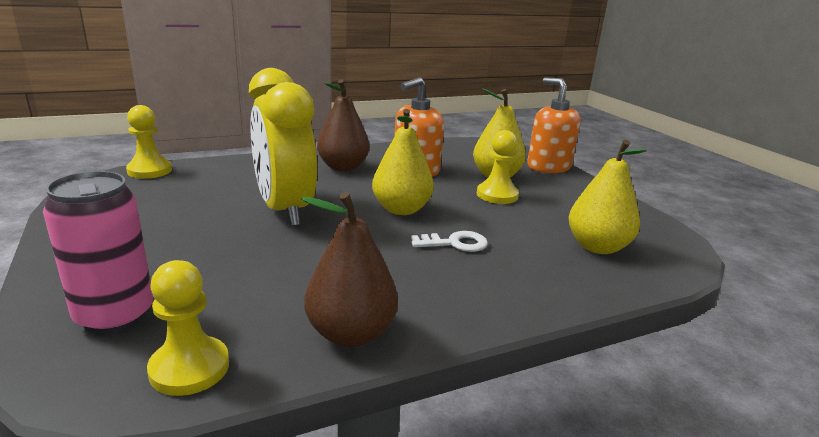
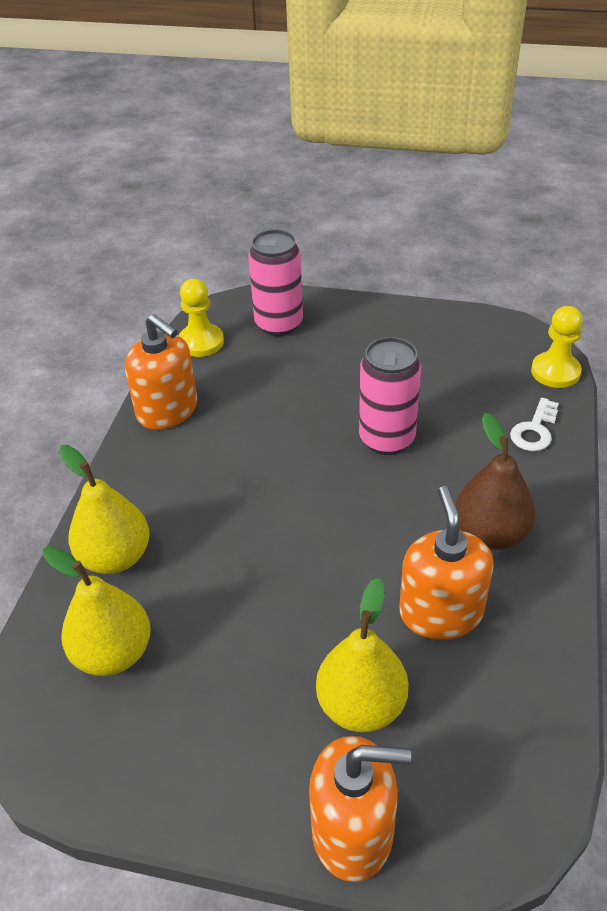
camera: 130 degrees right, 20 degrees up
yellow clock [249,68,317,226] -> pink can [359,337,421,455]
brown pear [301,192,398,347] -> orange soap dispenser [125,314,198,430]
yellow pear [372,109,434,215] -> yellow pear moved to [59,445,150,574]
white key [411,231,488,252] -> white key moved to [510,398,559,451]
yellow pawn [477,130,519,204] -> none

